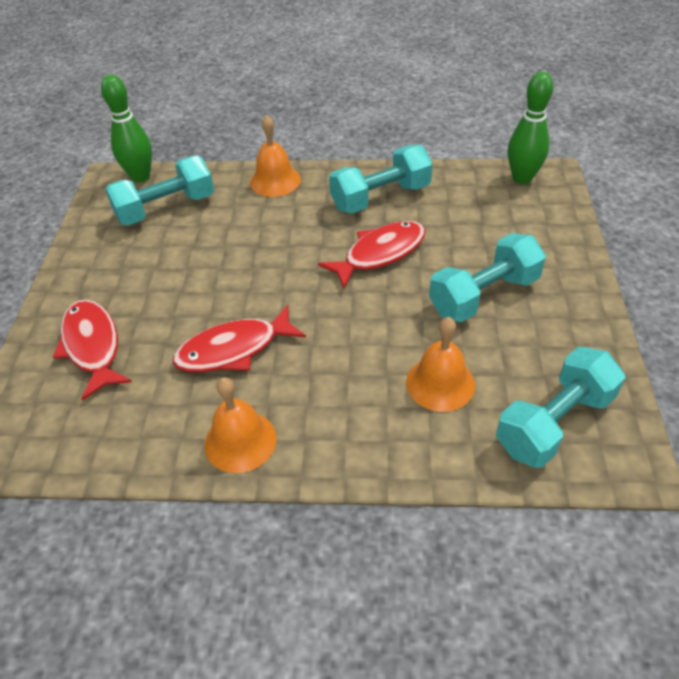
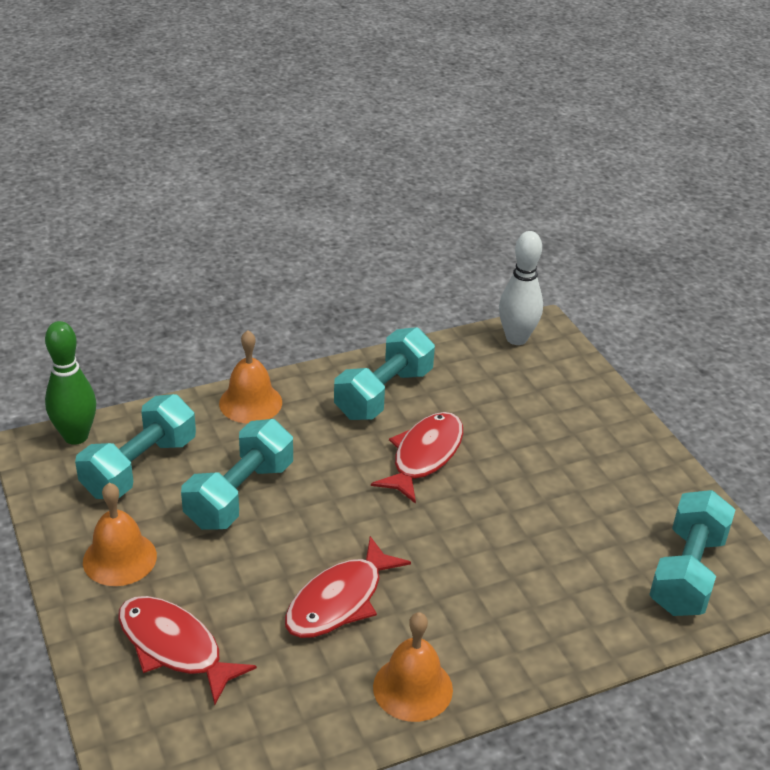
camera: 30 degrees left, 10 degrees down
orange bell [406,317,475,412] -> orange bell moved to [83,483,157,586]
turquoise dumbbell [429,233,546,322] -> turquoise dumbbell moved to [181,419,293,530]
green bowling pin [508,72,553,184] -> white bowling pin [499,231,543,345]

